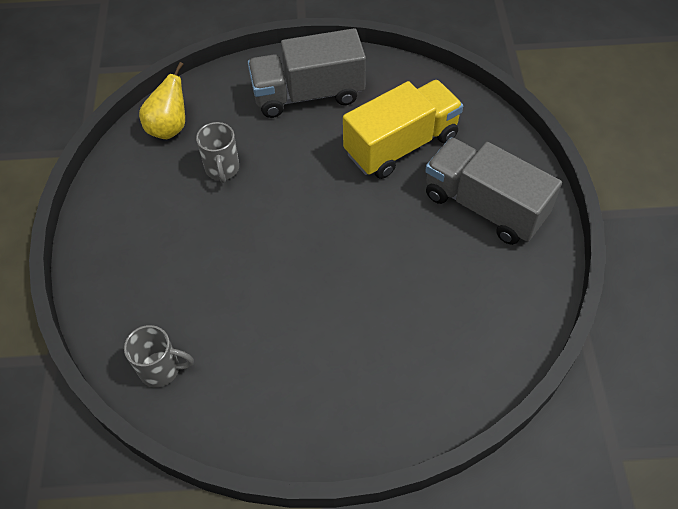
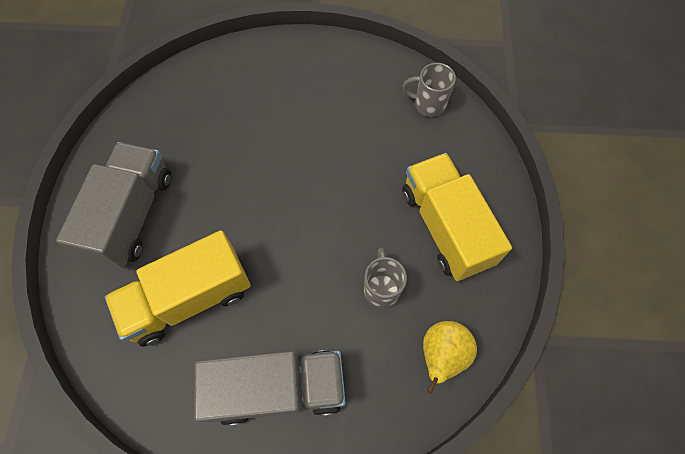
camera: 175 degrees left, 10 degrees up
grey truck [425,137,562,245] -> grey truck turned 120 degrees counterclockwise [56,142,171,268]
none -> yellow truck [402,153,512,281]

